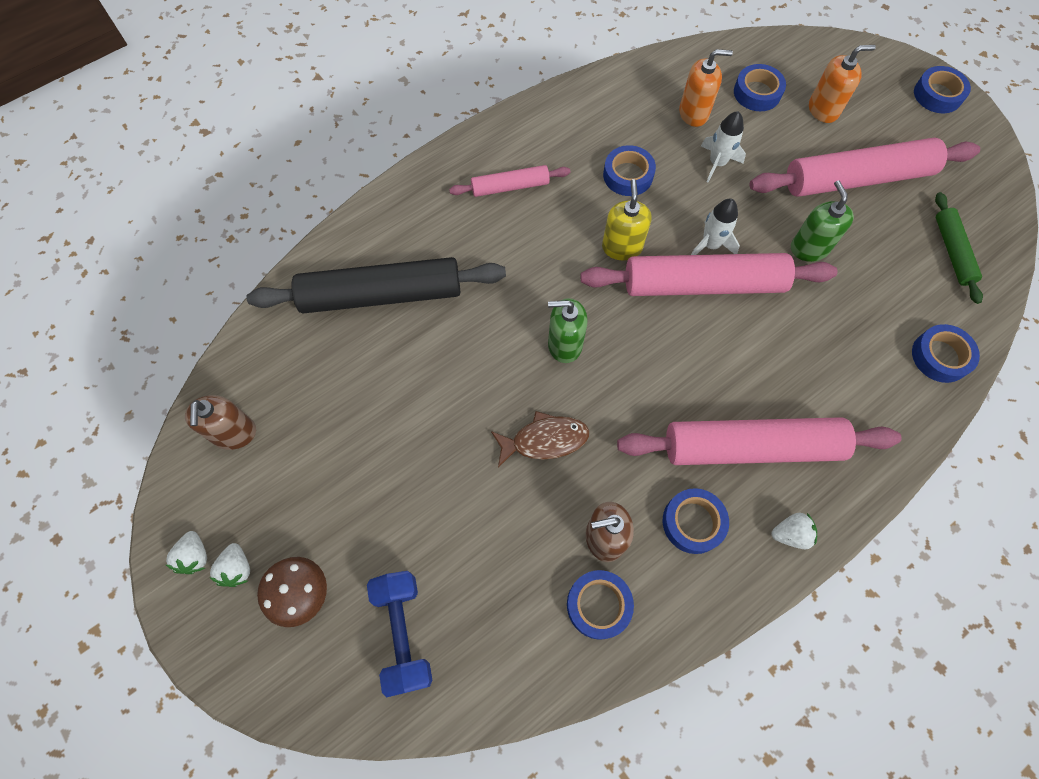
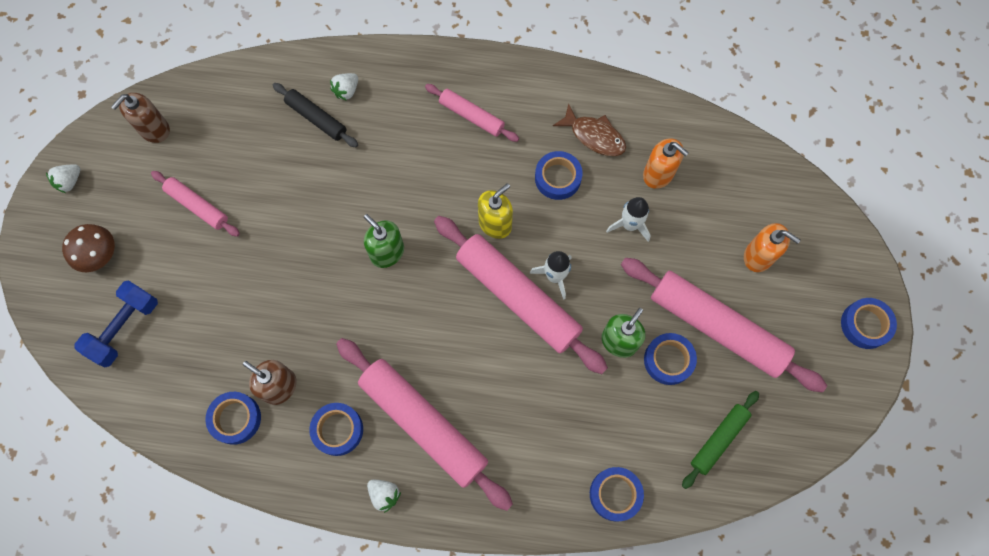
camera: 45 degrees right, 5 degrees up
white strawberry [210,543,250,587] -> white strawberry moved to [330,73,358,101]
black rolling pin [246,257,506,314] -> black rolling pin [273,83,358,147], size x0.52
brown fish [491,411,589,468] -> brown fish moved to [553,103,626,156]
blue tape [734,64,786,111] -> blue tape moved to [644,333,697,385]
none -> pink rolling pin [151,171,240,237]

